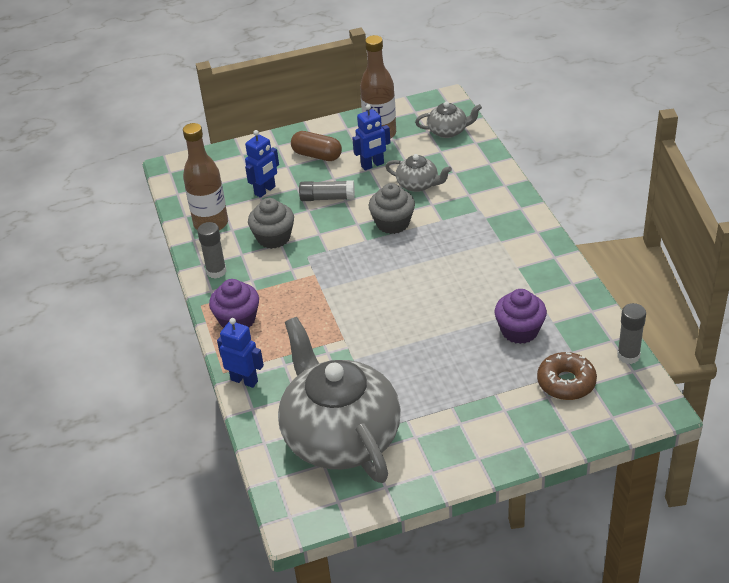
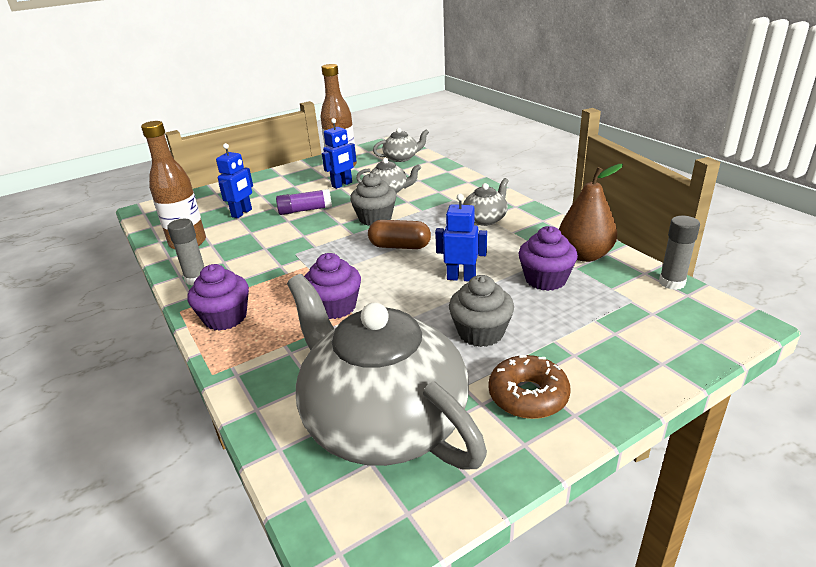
camera: 15 degrees left, 10 degrees down
blue robot [217,318,264,388] -> blue robot moved to [435,194,487,282]
grey cupcake [248,198,294,249] -> grey cupcake moved to [449,275,514,347]
brown capsule [291,131,342,161] -> brown capsule moved to [368,220,431,249]
grey glue stick [299,180,355,201] -> purple glue stick [276,189,332,215]
brown donut [537,352,597,400] -> brown donut moved to [488,355,570,419]
none -> purple cupcake [304,253,361,319]
none -> grey teapot [463,178,509,226]
none -> brown pear [559,164,623,262]

